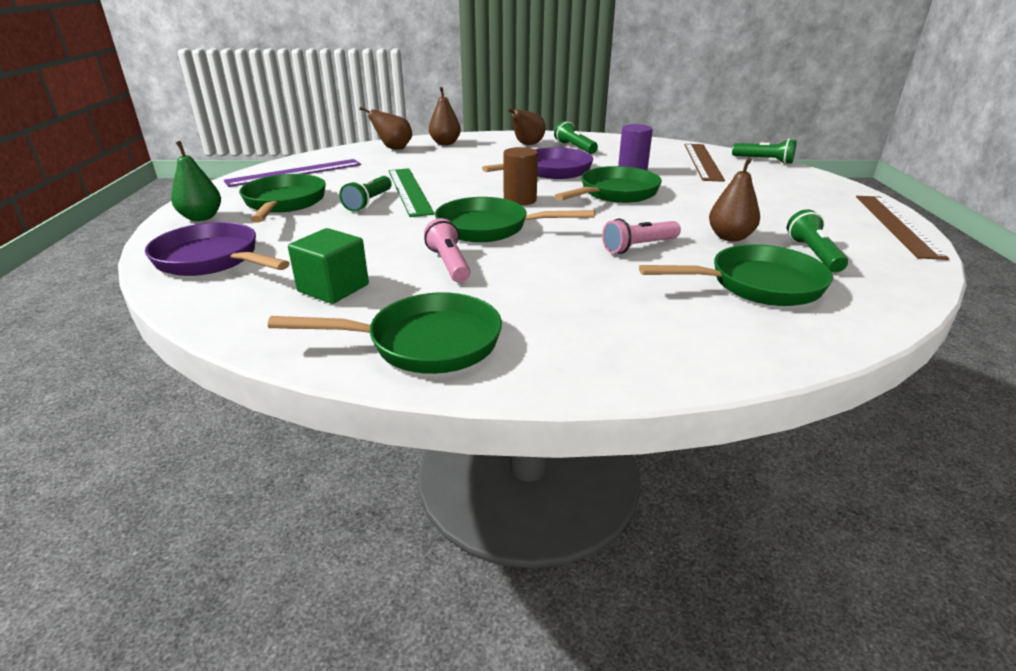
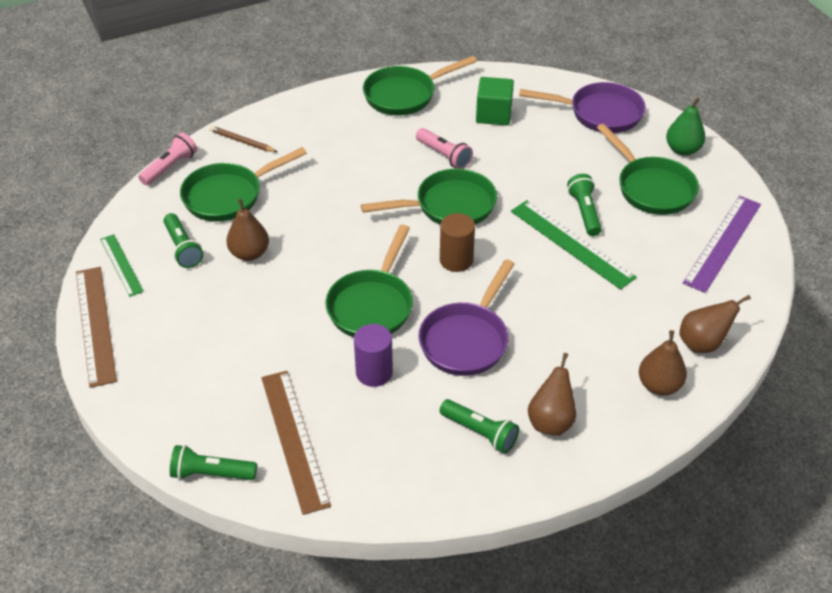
camera: 155 degrees right, 15 degrees up
pink flashlight [602,219,681,254] -> pink flashlight moved to [138,133,197,185]
none -> green ruler [100,234,144,297]
none -> brown pencil [210,126,277,152]

